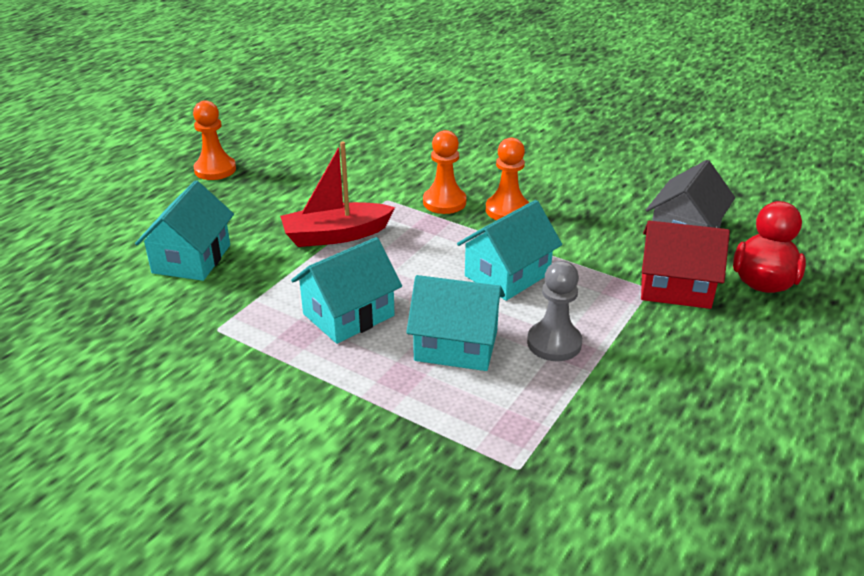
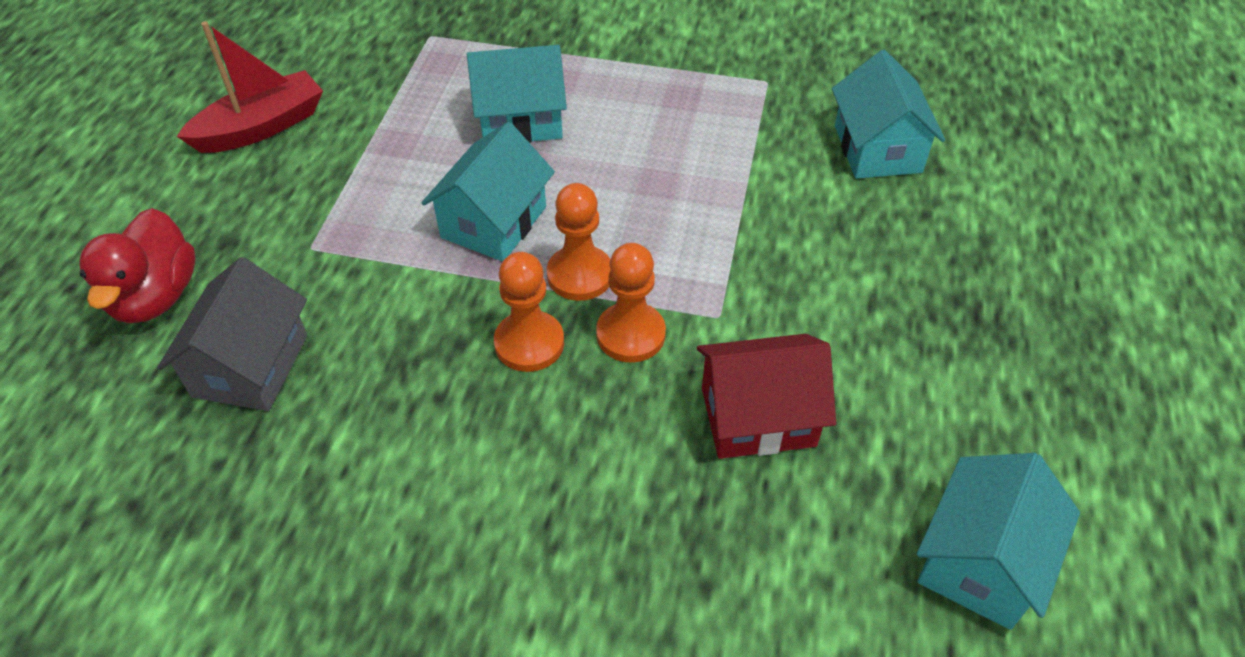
camera: 160 degrees right, 15 degrees up
orange pawn [193,100,236,180] -> orange pawn moved to [547,183,610,301]
red boat [280,141,395,247] -> red boat moved to [177,21,323,153]
turquoise house [291,237,402,344] -> turquoise house moved to [917,453,1080,630]
grey pawn [527,261,582,361] -> none
red house [641,220,730,309] -> red house moved to [697,334,836,459]

